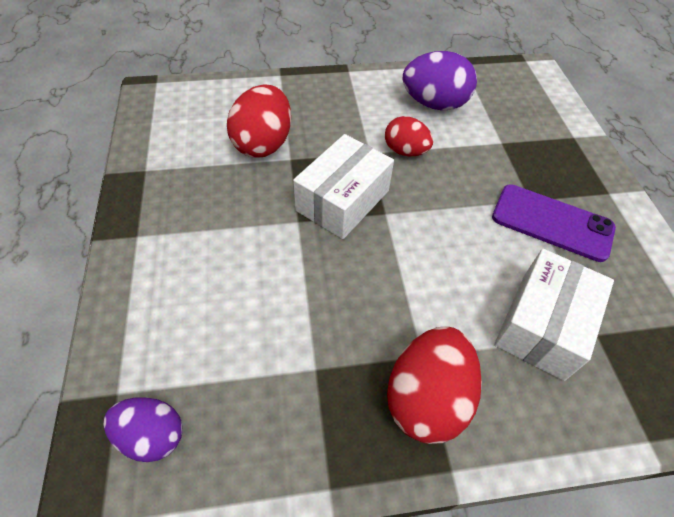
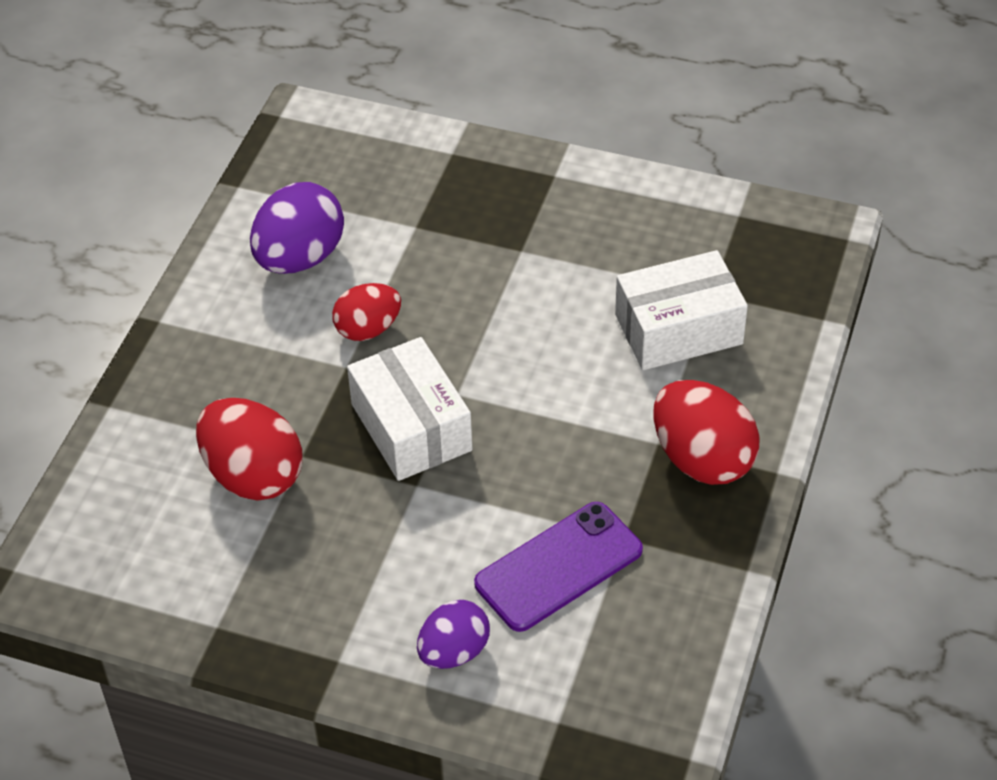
camera: 60 degrees left, 5 degrees down
purple egg [103,397,182,462] -> purple egg moved to [417,600,490,669]
purple phone [492,184,616,262] -> purple phone moved to [474,502,643,632]
white box [494,249,614,381] -> white box turned 75 degrees counterclockwise [615,250,748,370]

